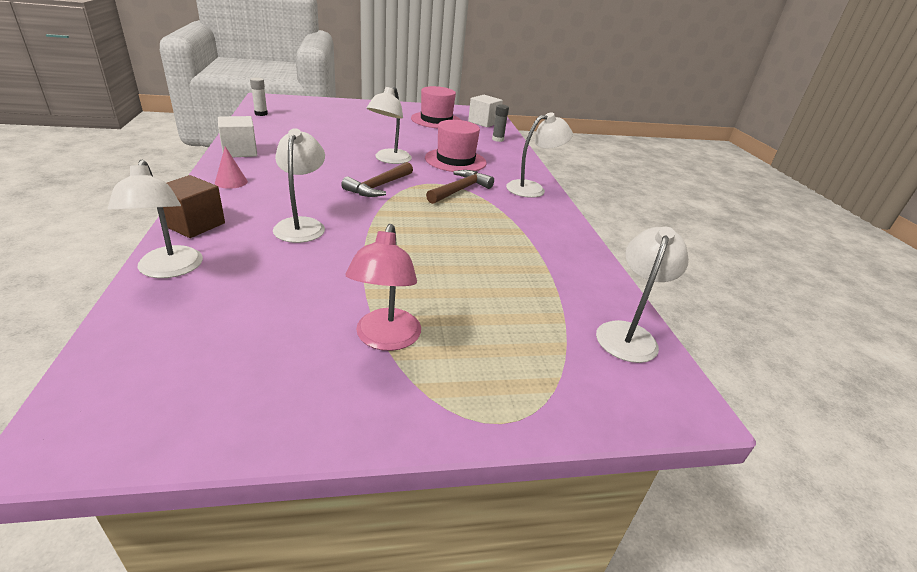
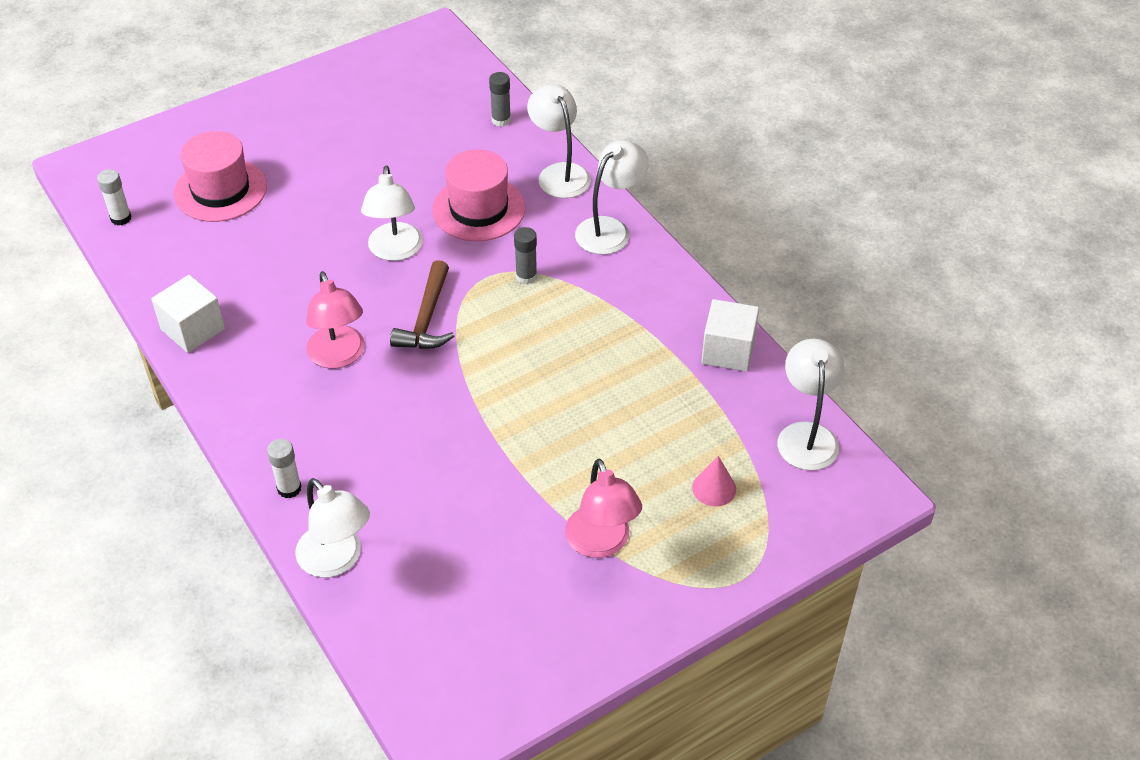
camera: 20 degrees left, 15 degrees up
brown cube [163,175,225,238] -> white glue stick [267,439,302,498]
pink cone [215,146,248,189] -> pink cone moved to [692,456,736,507]
white lamp [273,128,325,243] -> white lamp moved to [527,84,591,198]
pink hat [411,86,461,128] -> pink hat moved to [174,131,267,222]
brown hammer [426,170,494,204] -> grey glue stick [514,227,537,284]
white cube [468,95,503,127] -> white cube moved to [701,299,759,372]
none -> pink lamp [306,271,365,369]

